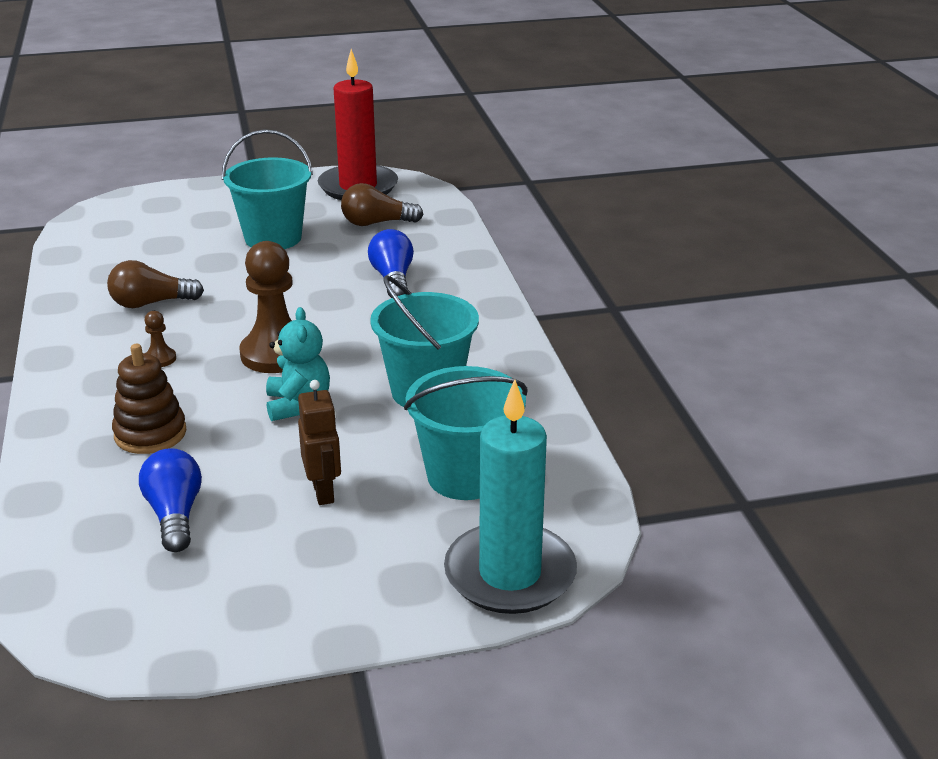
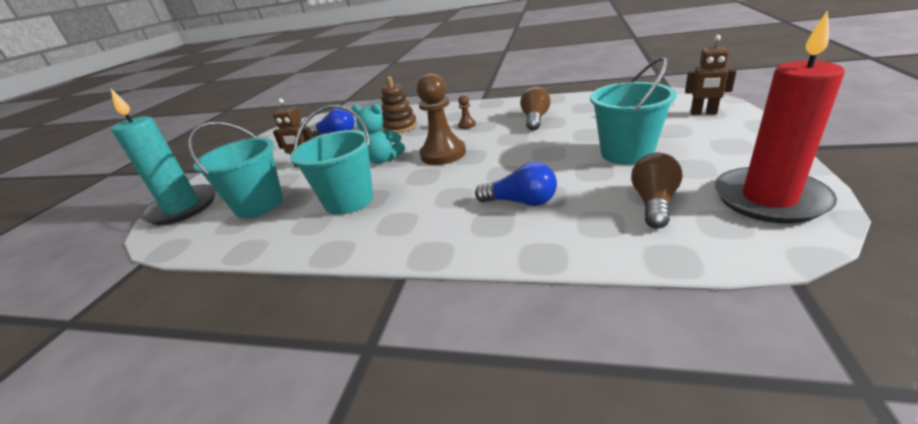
camera: 120 degrees right, 0 degrees up
none -> brown robot [685,35,737,115]

